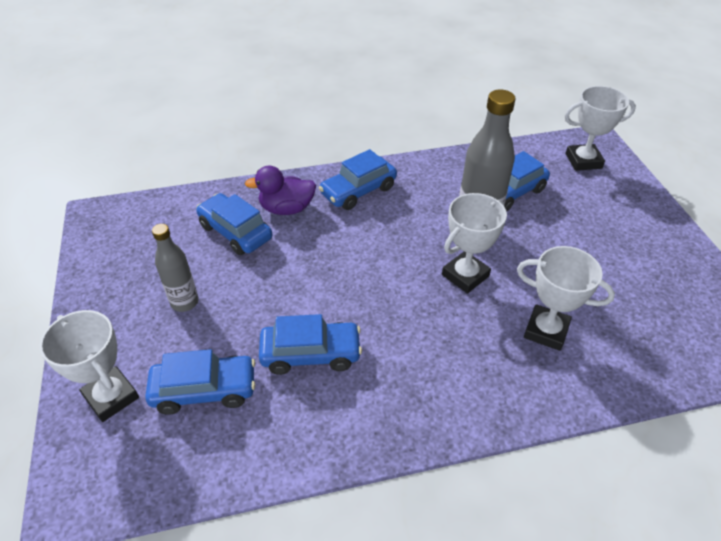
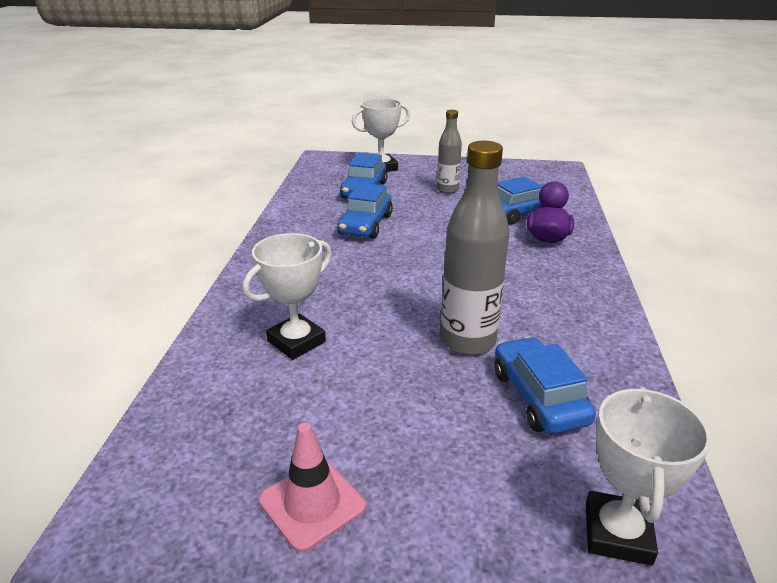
camera: 110 degrees right, 15 degrees down
blue car [319,149,397,210] -> none
white trophy [442,193,507,294] -> none
none -> pink traffic cone [259,423,366,552]

